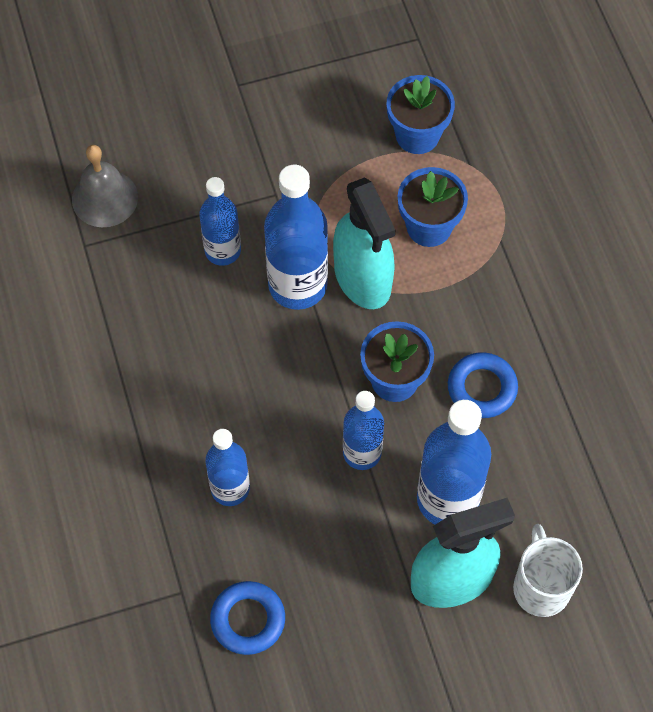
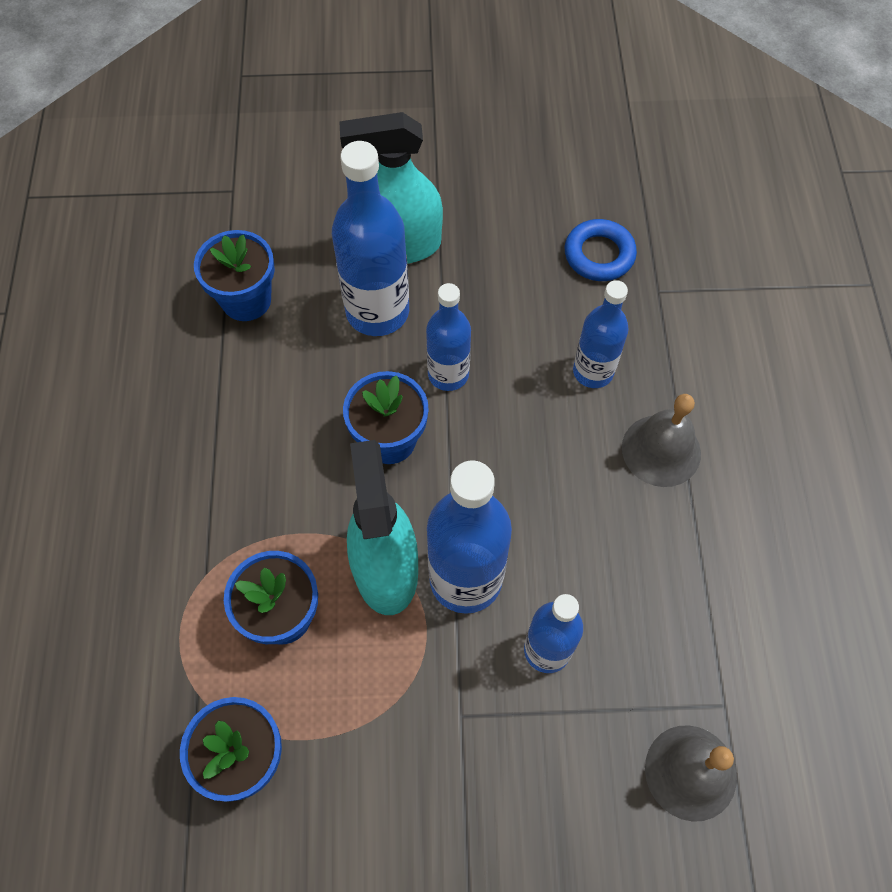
camera: 165 degrees left, 0 degrees up
blue ring [448,352,518,418] -> none
white mug [513,524,583,617] -> none
none -> blue flower pot [194,230,275,321]
none -> grey bell [622,394,701,487]

